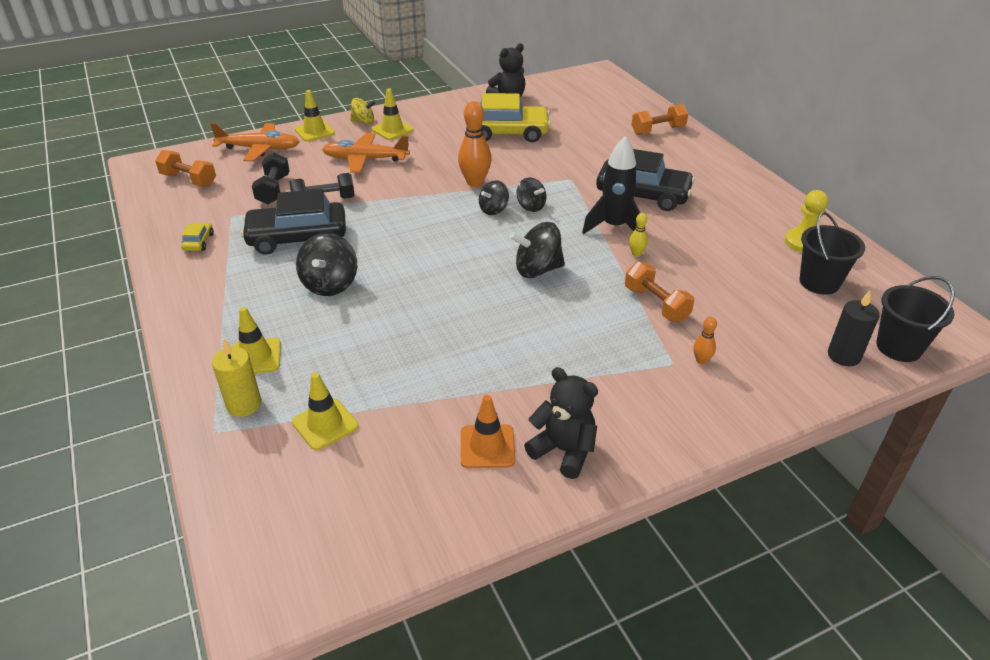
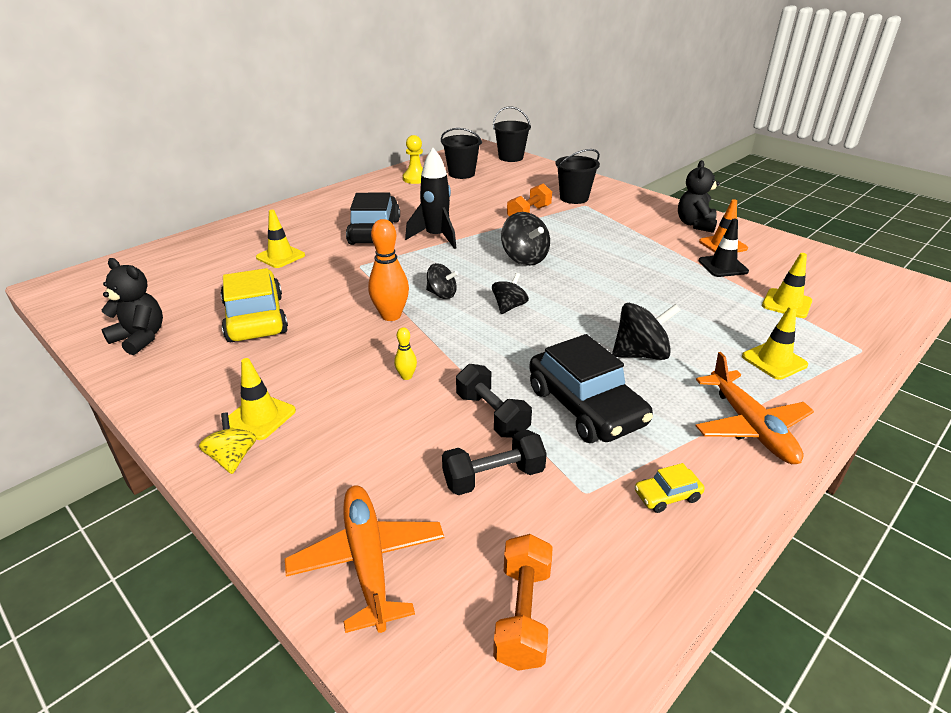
camera: 110 degrees left, 5 degrees down
yellow candle [212,339,261,417] -> none
yellow traffic cone [295,90,335,142] -> yellow traffic cone moved to [256,210,305,268]
orange plane [322,133,410,173] -> orange plane moved to [695,352,814,464]
black spinning top [516,177,546,212] -> black spinning top moved to [492,273,529,314]
yellow bowling pin [629,213,648,257] -> yellow bowling pin moved to [394,327,417,380]
orange dumbbell [632,104,688,135] -> none
orange bowling pin [693,317,717,364] -> black bucket [555,149,600,204]
black candle [828,291,880,366] -> none
none -> black traffic cone [699,219,749,277]

